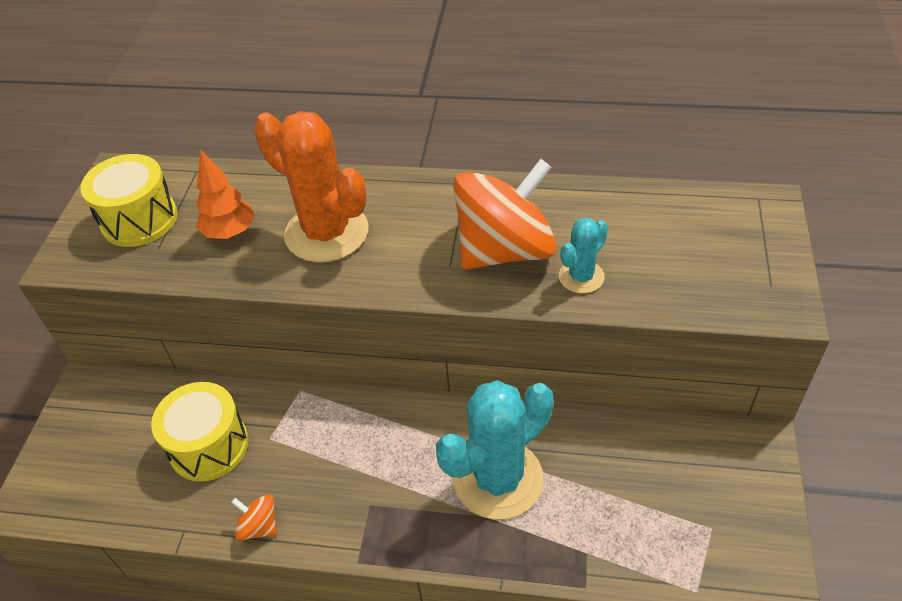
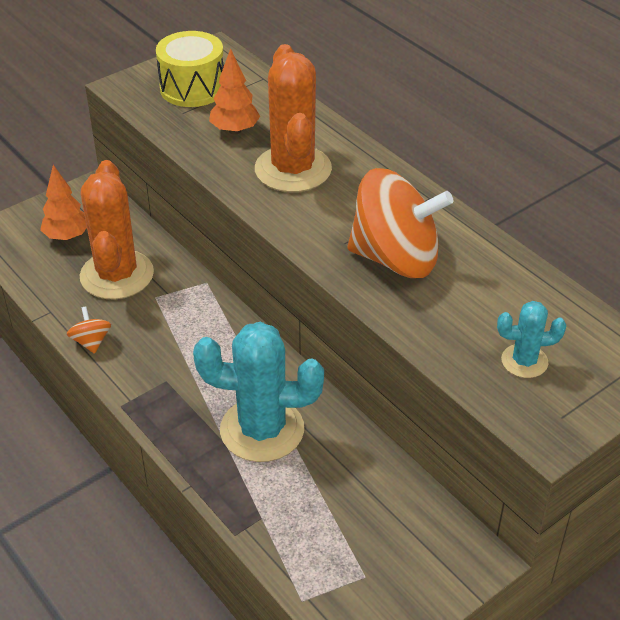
camera: 40 degrees right, 5 degrees down
yellow drum [151,382,249,482] -> orange cactus [80,160,154,300]
turquoise cactus [559,217,608,293] -> turquoise cactus moved to [497,301,566,378]
none -> orange tree [40,165,87,241]

